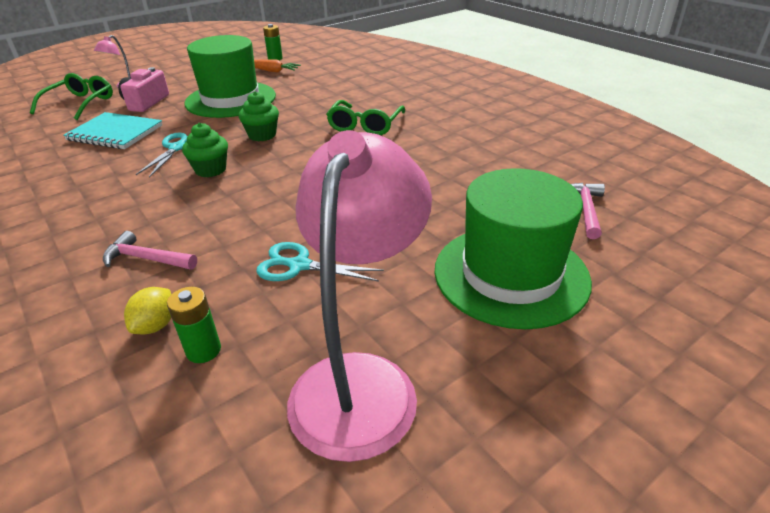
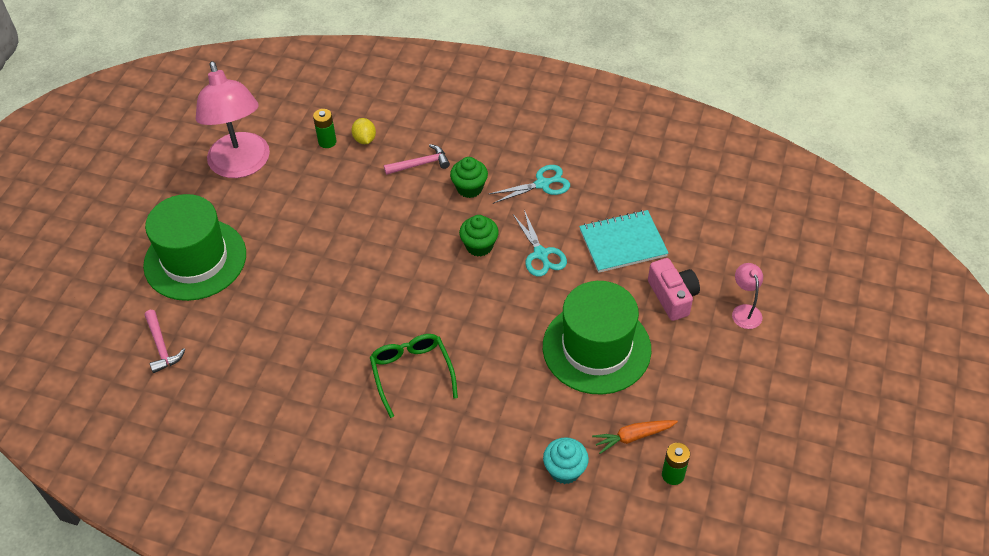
camera: 145 degrees right, 15 degrees up
green glasses [30,73,113,120] -> none
green cupcake [239,91,279,141] -> green cupcake moved to [450,157,488,198]
turquoise scissors [256,242,384,282] -> turquoise scissors moved to [489,165,570,204]
none -> turquoise cupcake [543,437,589,484]

